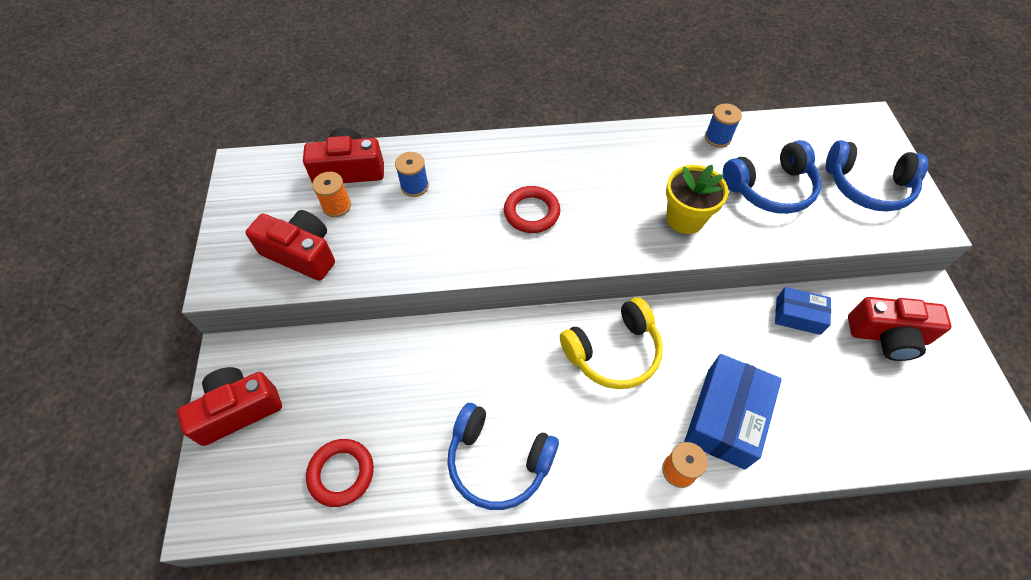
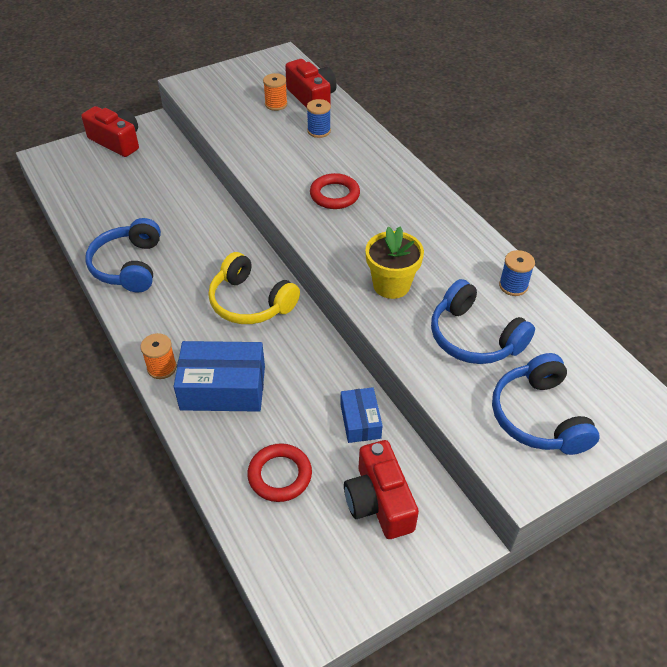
camera: 65 degrees right, 10 degrees down
red camera [246,210,335,281] -> none
red ring [306,439,374,507] -> red ring moved to [247,443,312,502]

